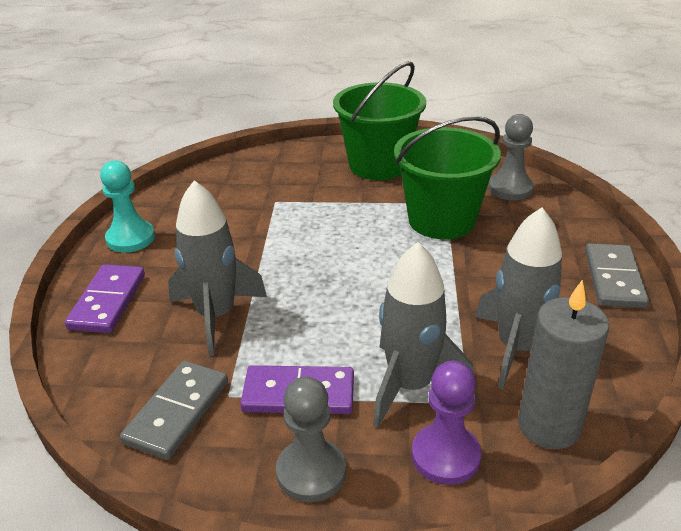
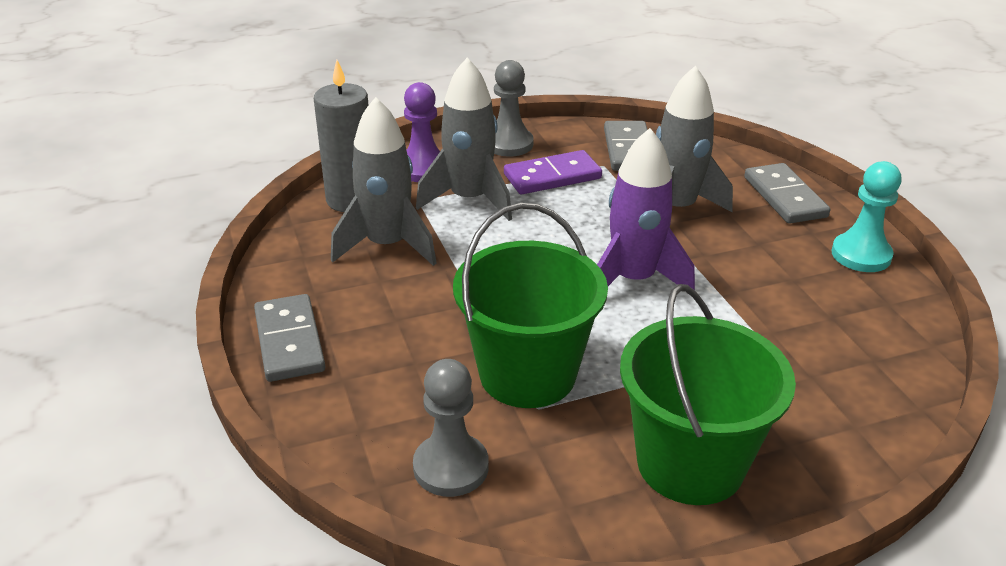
camera: 155 degrees right, 0 degrees up
purple domino [65,264,145,333] -> grey domino [744,163,830,224]
none -> purple rocket [597,128,695,290]

